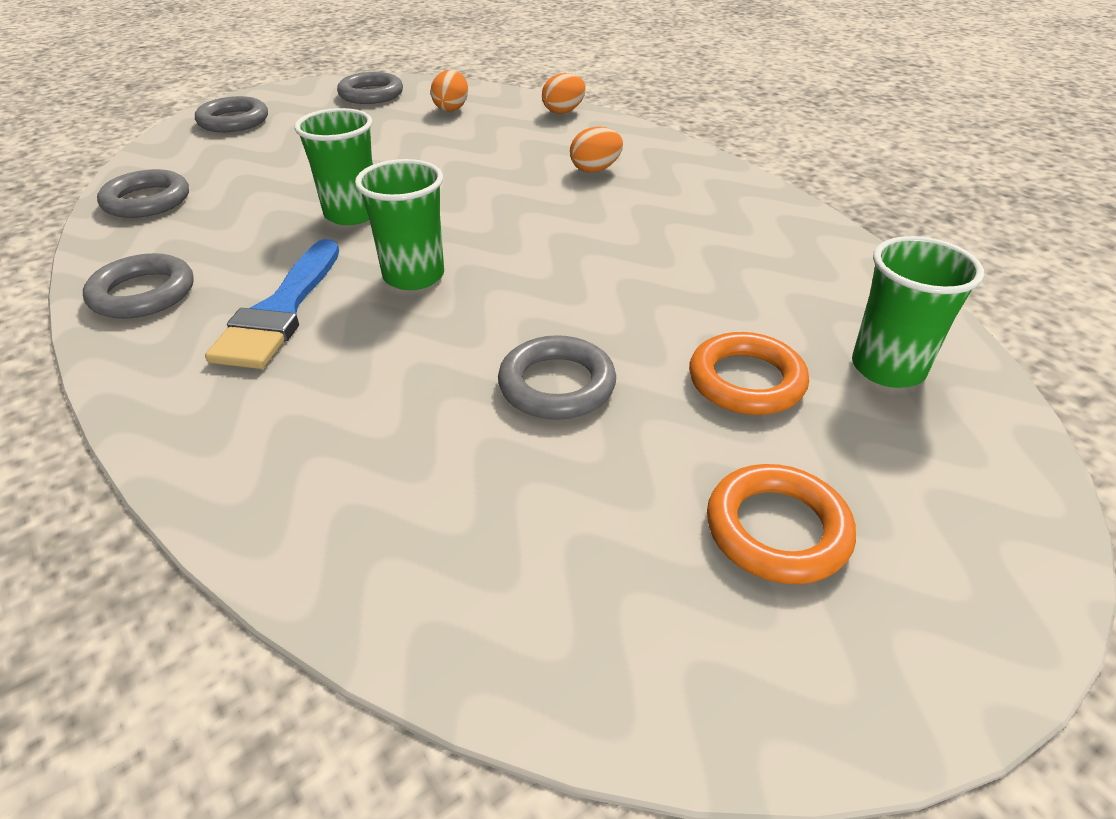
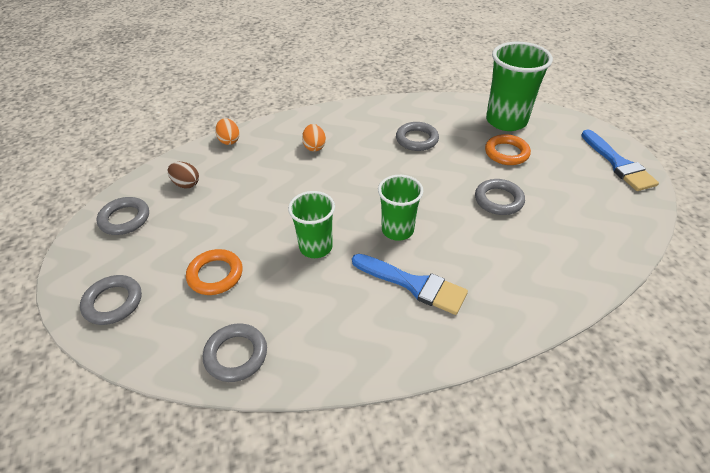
camera: 70 degrees left, 5 degrees up
grey ring [83,253,194,319] -> grey ring moved to [396,122,439,151]
orange egg [430,70,468,111] -> brown egg [168,162,199,188]
orange ring [707,464,856,584] -> orange ring moved to [186,249,243,295]
green cup [852,236,984,388] -> green cup [486,42,553,131], size x1.59
none -> blue brush [581,130,659,191]

